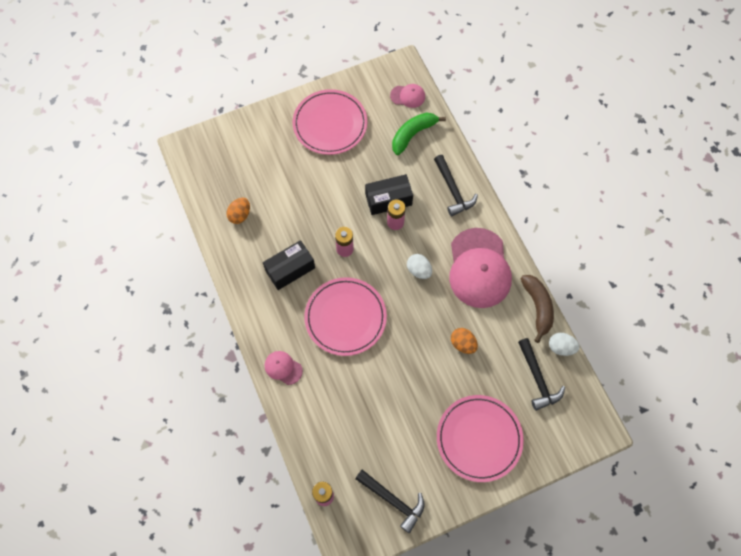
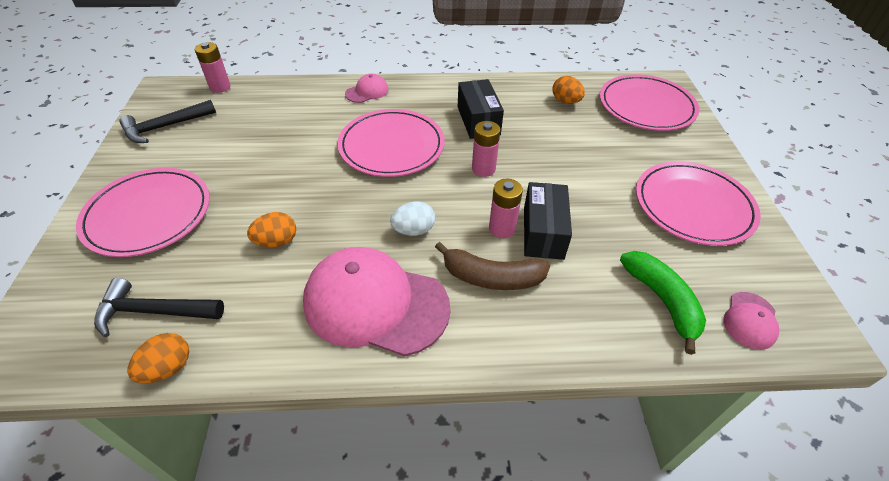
camera: 110 degrees right, 20 degrees down
black hammer [434,155,478,216] -> none
brown banana [521,275,554,343] -> brown banana moved to [435,242,550,290]
white egg [549,333,580,356] -> orange egg [128,333,189,384]
none -> pink plate [600,74,699,131]

